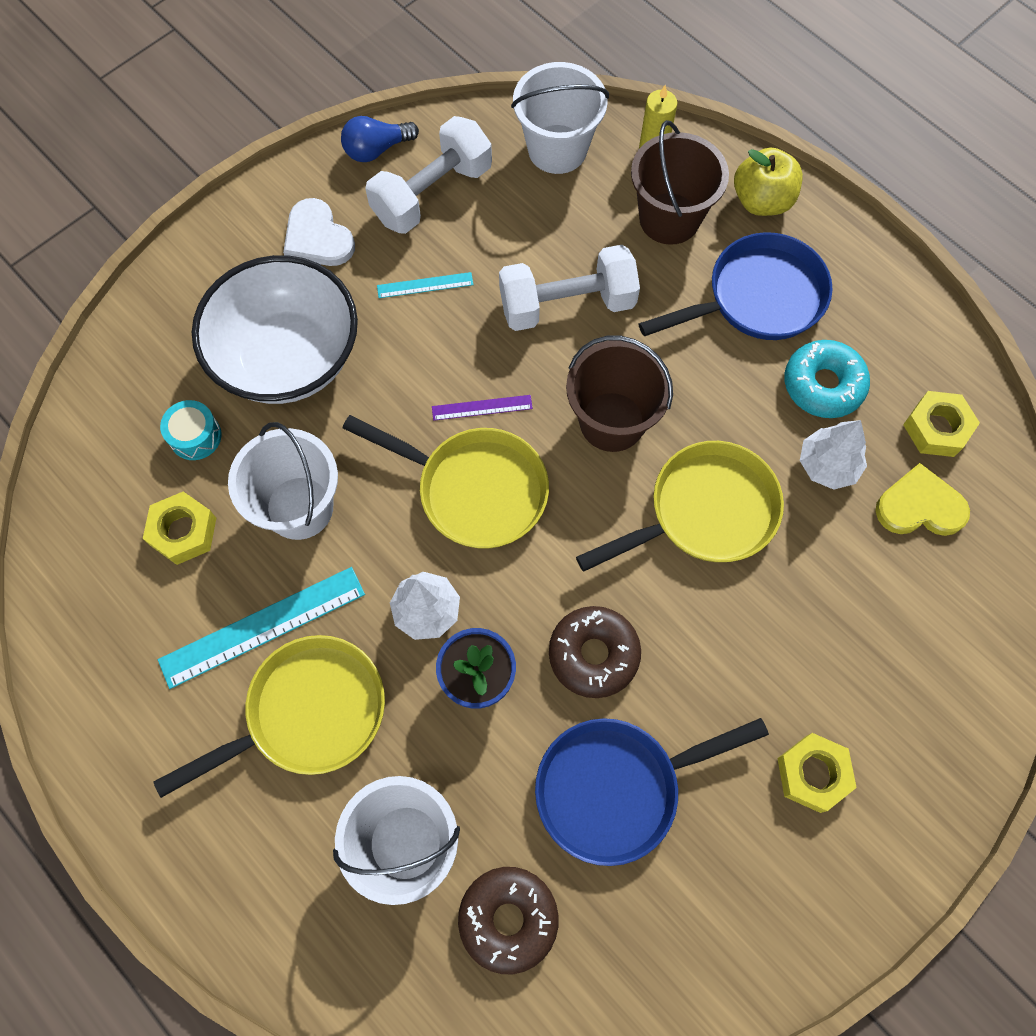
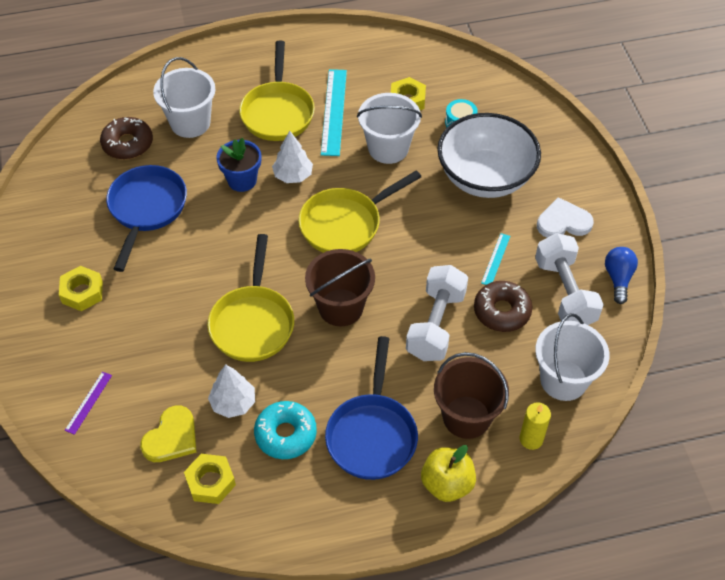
camera: 120 degrees right, 15 degrees down
purple ruler [432,395,533,421] -> purple ruler moved to [65,371,112,435]
brown donut [549,606,641,698] -> brown donut moved to [474,281,532,332]

